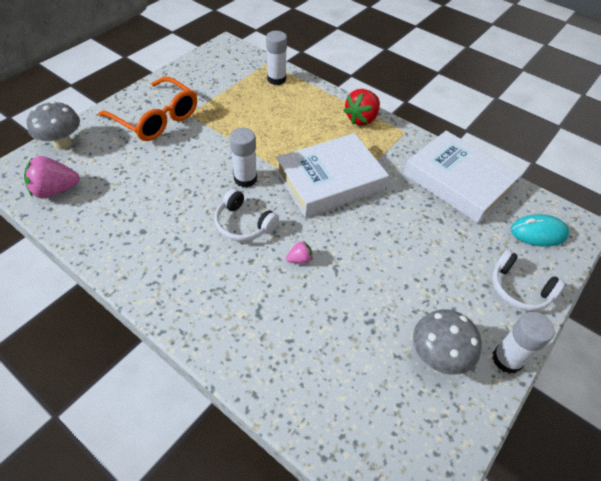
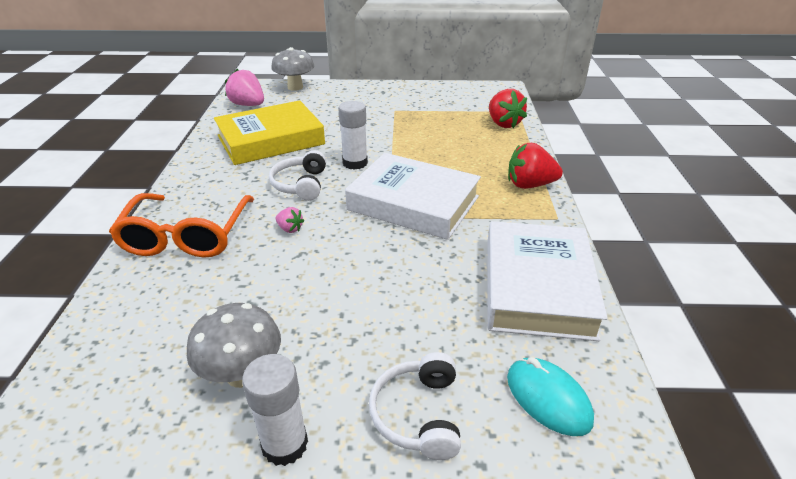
camera: 55 degrees right, 15 degrees down
orange glasses [98,77,197,141] -> orange glasses moved to [109,193,254,258]
white glue stick [266,31,287,85] -> red strawberry [489,89,527,128]
none -> yellow book [214,100,325,165]

